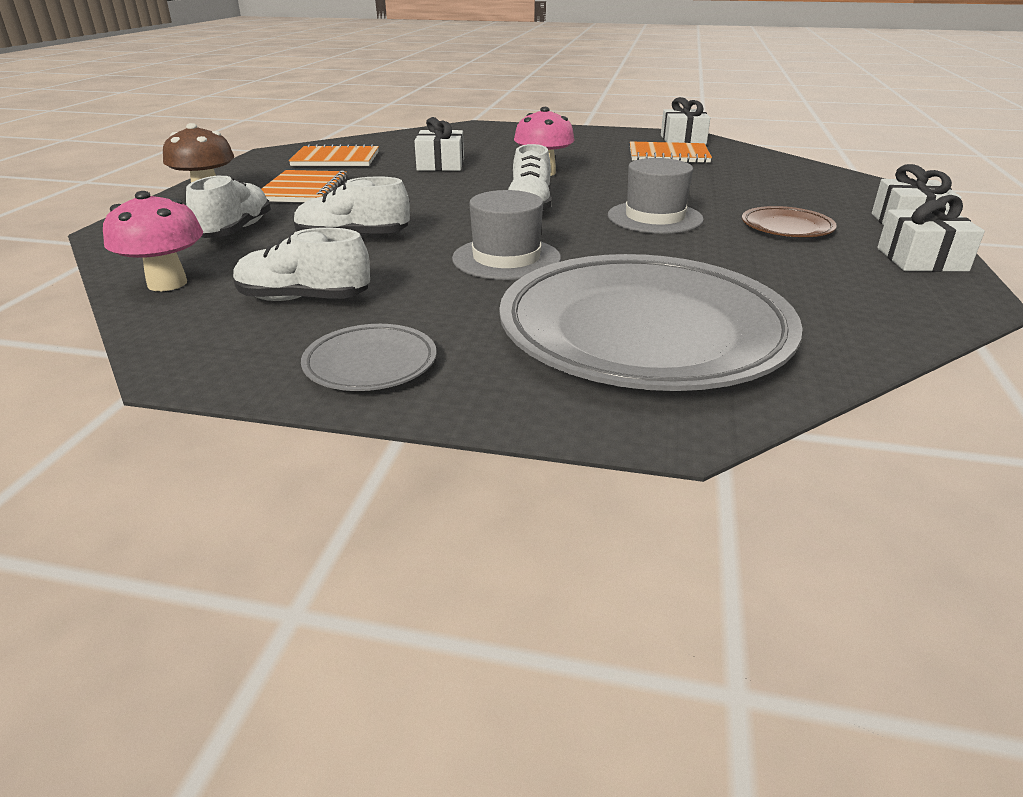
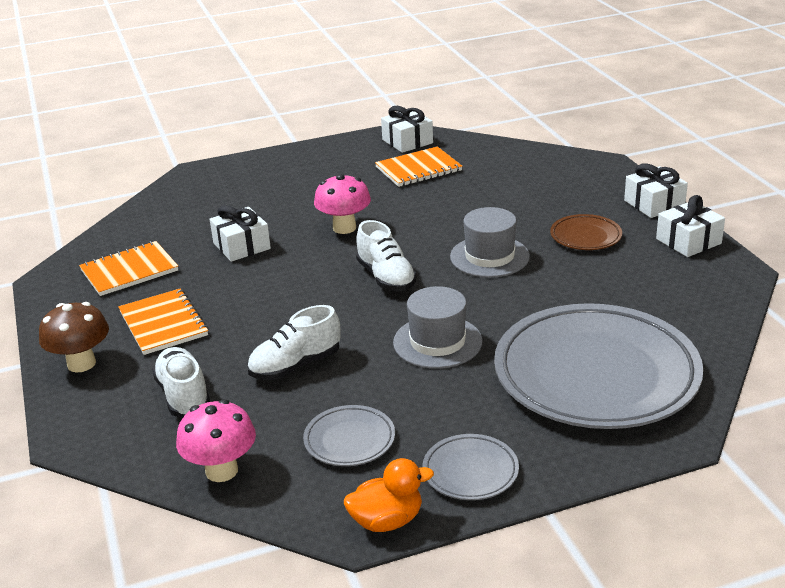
camera: 30 degrees left, 0 degrees up
white shoe [233,228,370,301] -> grey plate [303,405,395,466]
none -> orange duck [344,458,434,532]

